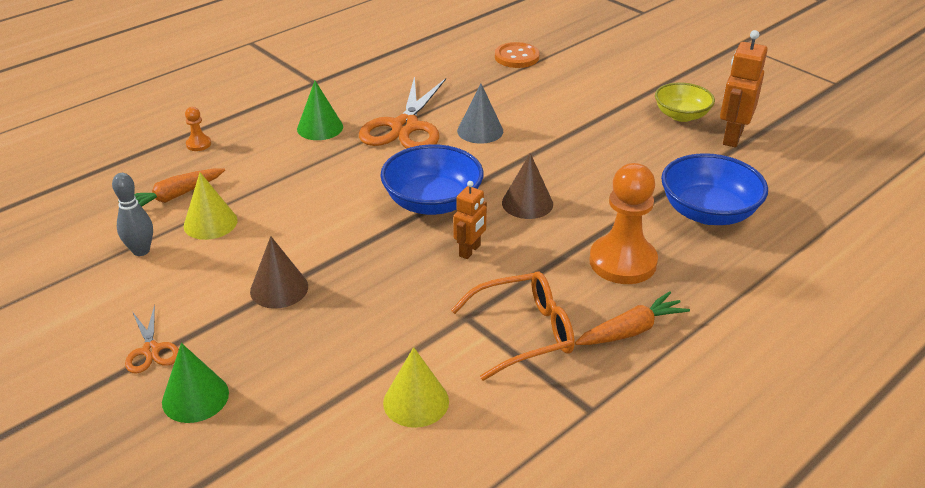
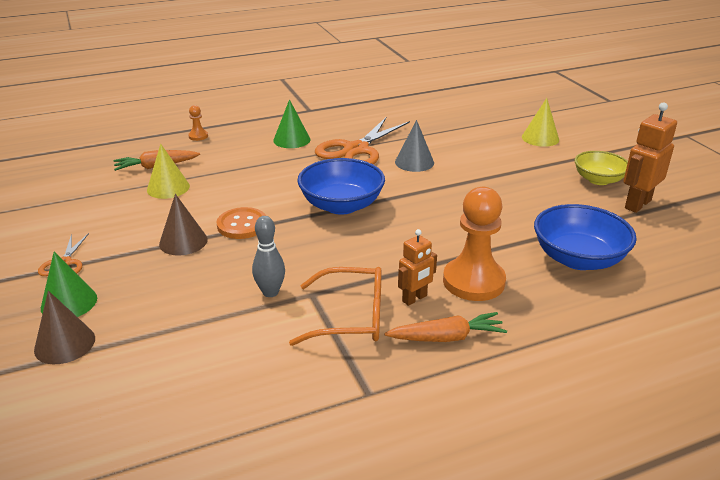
camera: 20 degrees right, 5 degrees down
grey bowling pin [112,173,153,256] -> grey bowling pin moved to [252,216,285,297]
yellow cone [383,347,449,428] -> yellow cone moved to [522,98,559,147]
orange robot [453,181,487,259] -> orange robot moved to [398,229,437,306]
orange button [495,42,539,68] -> orange button moved to [216,207,266,239]
brown cone [502,153,553,219] -> brown cone moved to [34,291,95,364]

